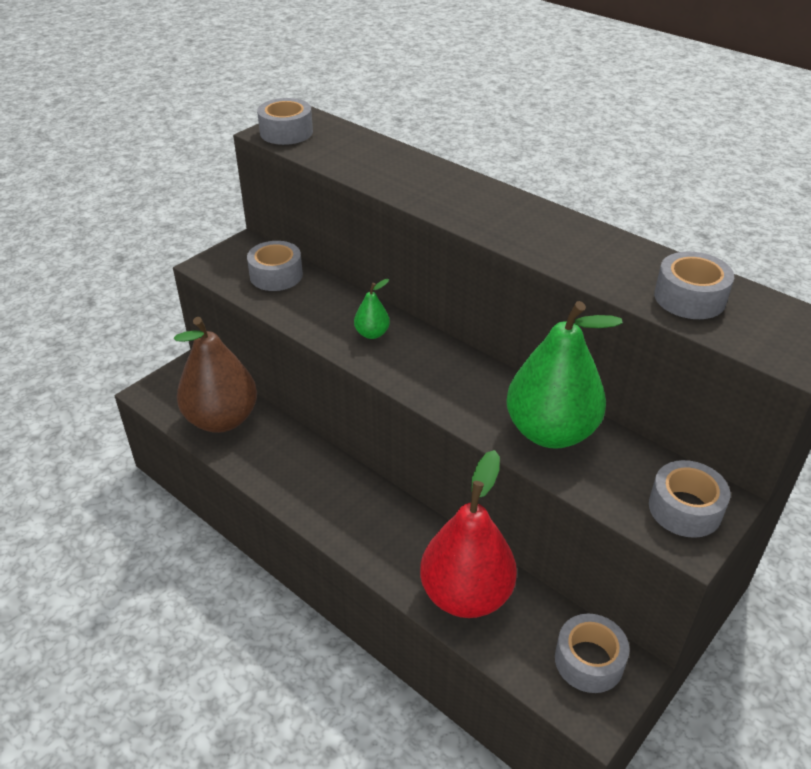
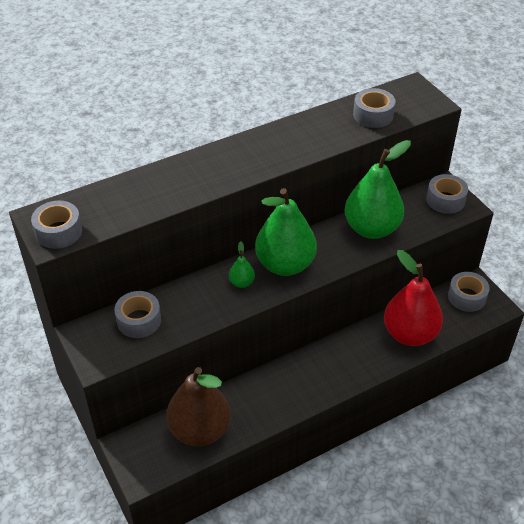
camera: 70 degrees left, 5 degrees up
none -> green pear [255,188,317,276]

